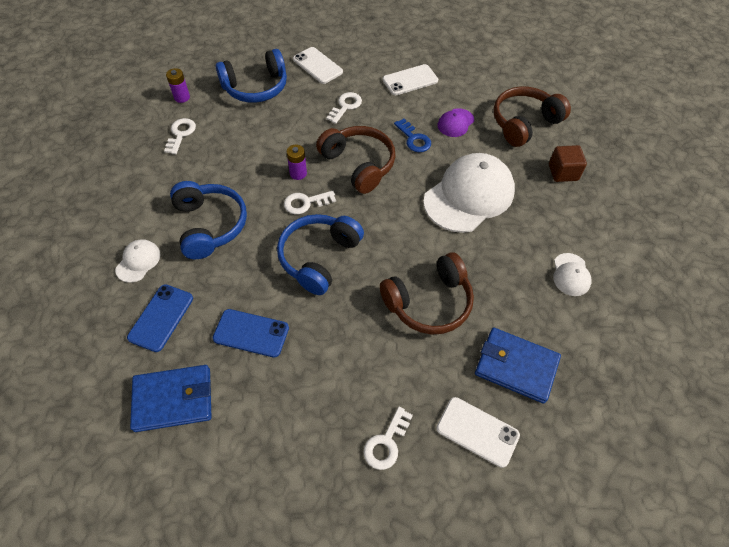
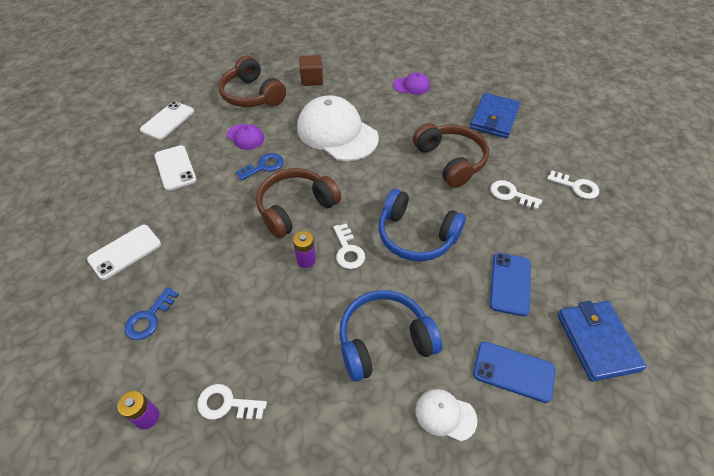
camera: 90 degrees left, 5 degrees down
blue headphones [216,49,287,103] -> blue key [125,287,179,340]
white key [326,92,362,124] -> white key moved to [490,180,542,210]
white phone [436,397,520,468] -> white phone moved to [140,101,194,140]
white cap [553,253,591,296] -> purple cap [393,73,430,95]

